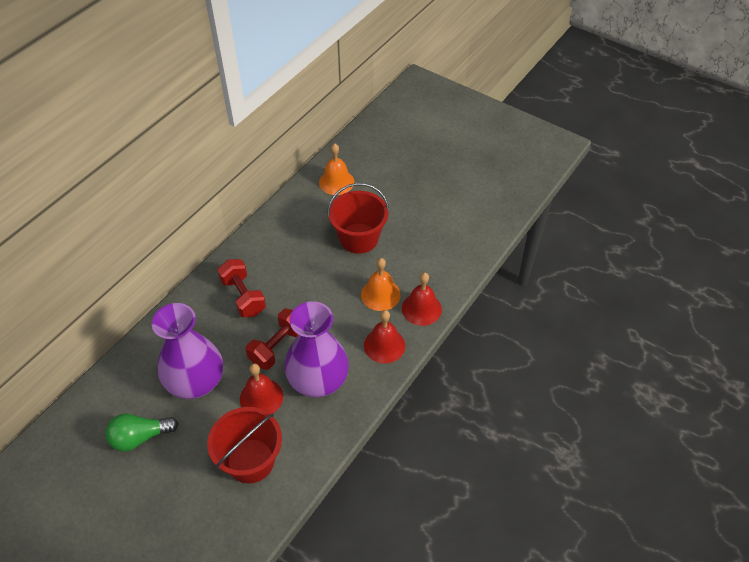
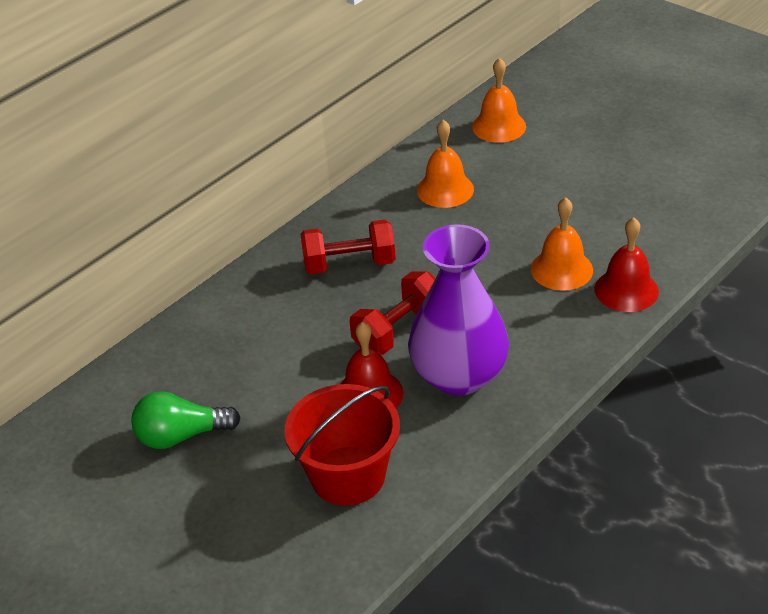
camera: 10 degrees right, 10 degrees down
purple vase [152,303,223,399] -> none
red dumbbell [217,259,266,317] -> red dumbbell turned 75 degrees counterclockwise [300,220,396,274]
red bucket [327,183,389,254] -> none
red bell [364,310,405,364] -> none
none -> orange bell [417,120,474,208]

